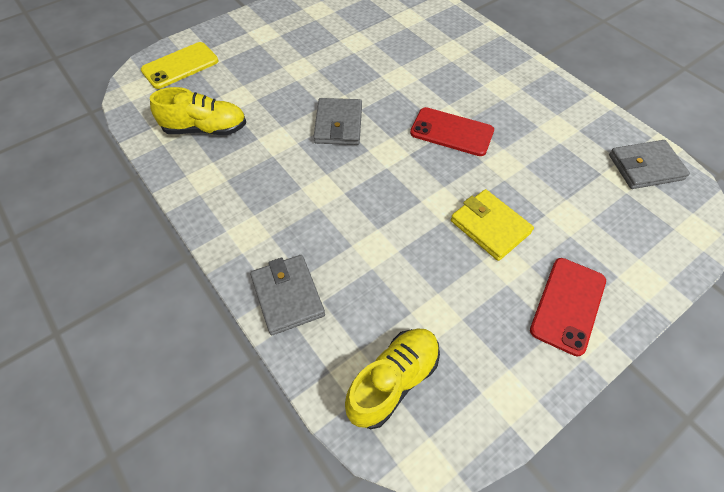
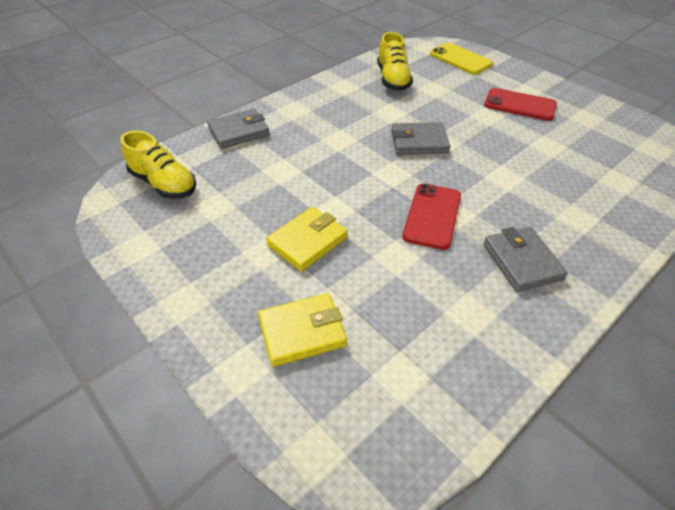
camera: 85 degrees right, 10 degrees down
red phone [530,258,606,356] -> red phone moved to [484,88,557,121]
grey wallet [609,140,690,189] -> grey wallet moved to [483,226,568,292]
none -> yellow wallet [258,293,347,367]

